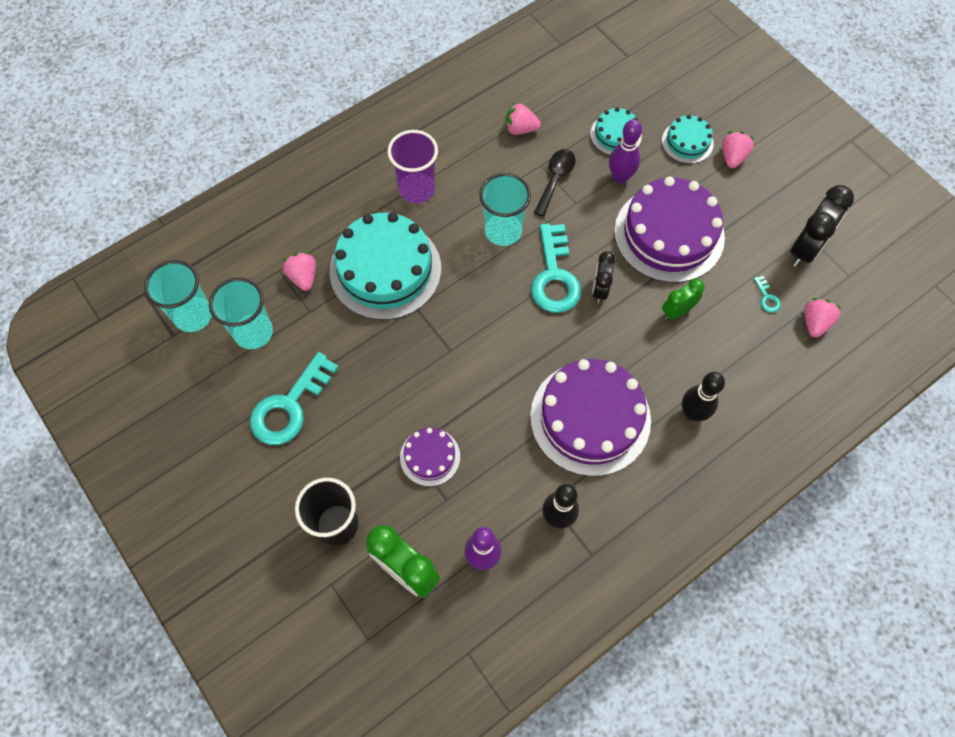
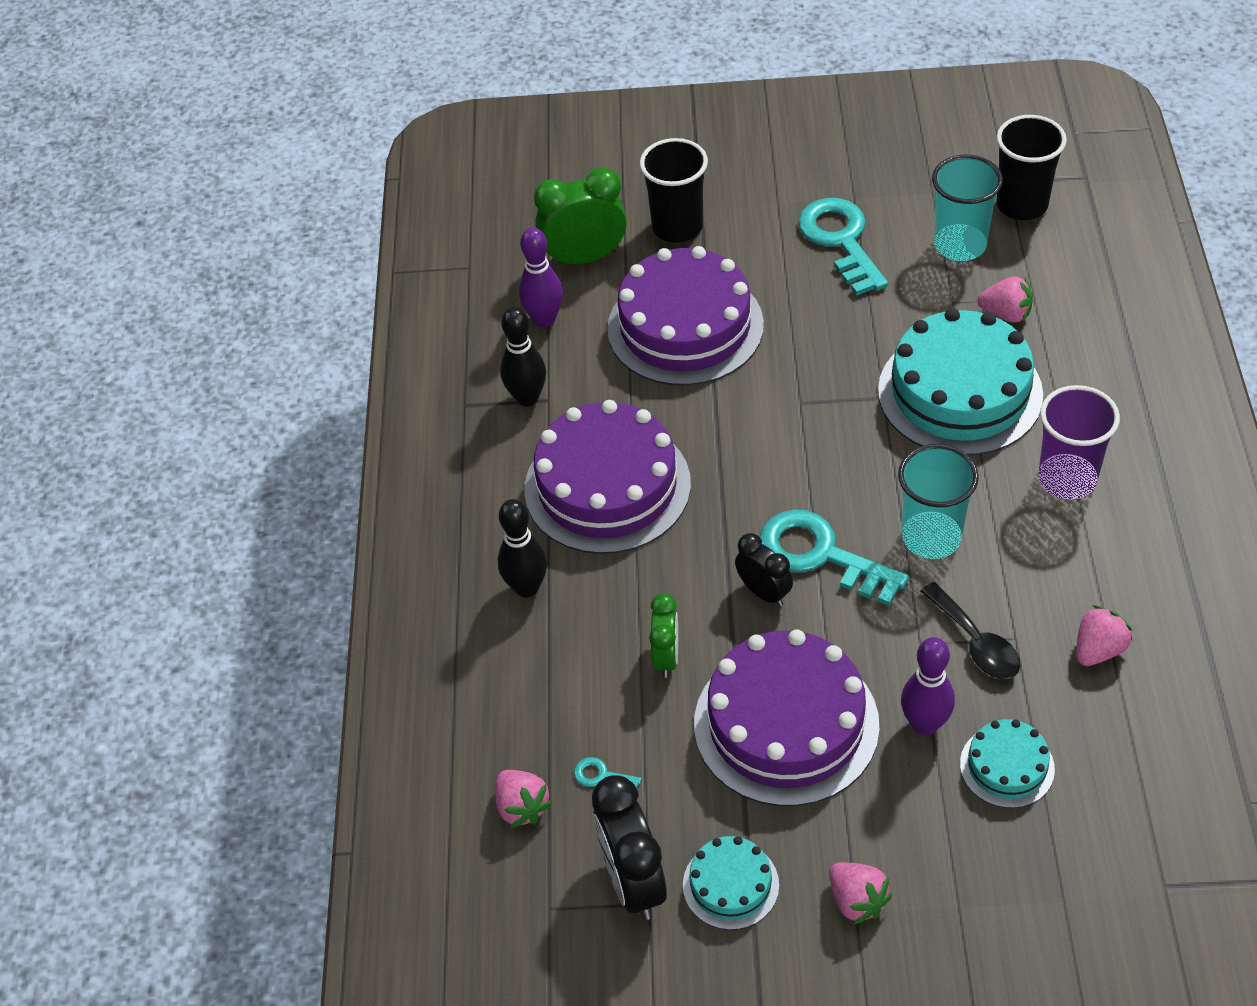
camera: 130 degrees right, 15 degrees down
turquoise cup [144,260,212,332] -> black cup [997,115,1067,220]
purple cake [400,428,460,486] -> purple cake [607,246,764,386], size x2.03
turquoise cake [662,115,714,164] -> turquoise cake moved to [683,836,779,930]

